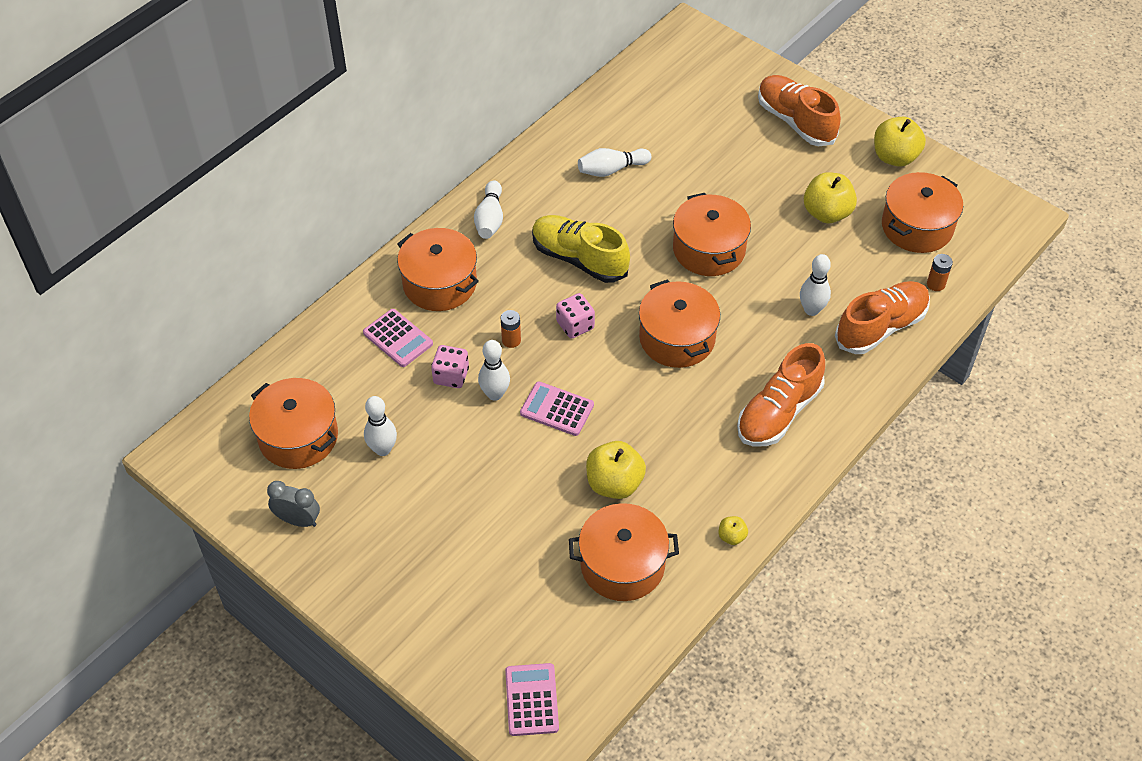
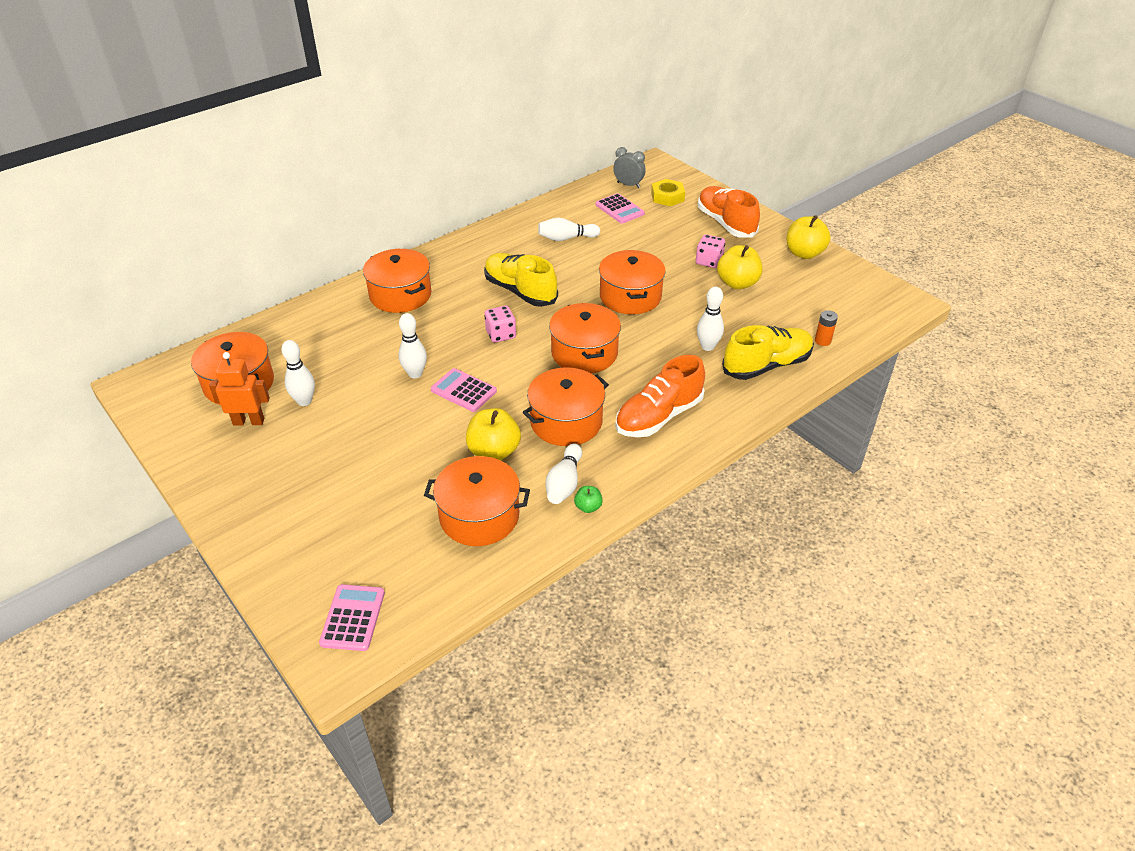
camera: 10 degrees right, 10 degrees down
grey clock [267,481,320,527] -> grey clock moved to [613,147,646,188]
pink calculator [363,309,433,367] -> pink calculator moved to [595,193,645,224]
pink dice [431,345,469,388] -> pink dice moved to [696,234,725,268]
white bowling pin [474,180,503,239] -> white bowling pin moved to [546,444,582,504]
orange battery [501,310,521,348] -> none
yellow apple [719,516,748,545] -> green apple [574,486,603,513]
orange shoe [835,281,930,354] -> yellow shoe [722,325,814,380]
orange pot [882,172,963,253] -> orange pot moved to [523,367,609,446]
none -> orange robot [209,352,270,426]
none -> yellow nut [651,179,685,206]

